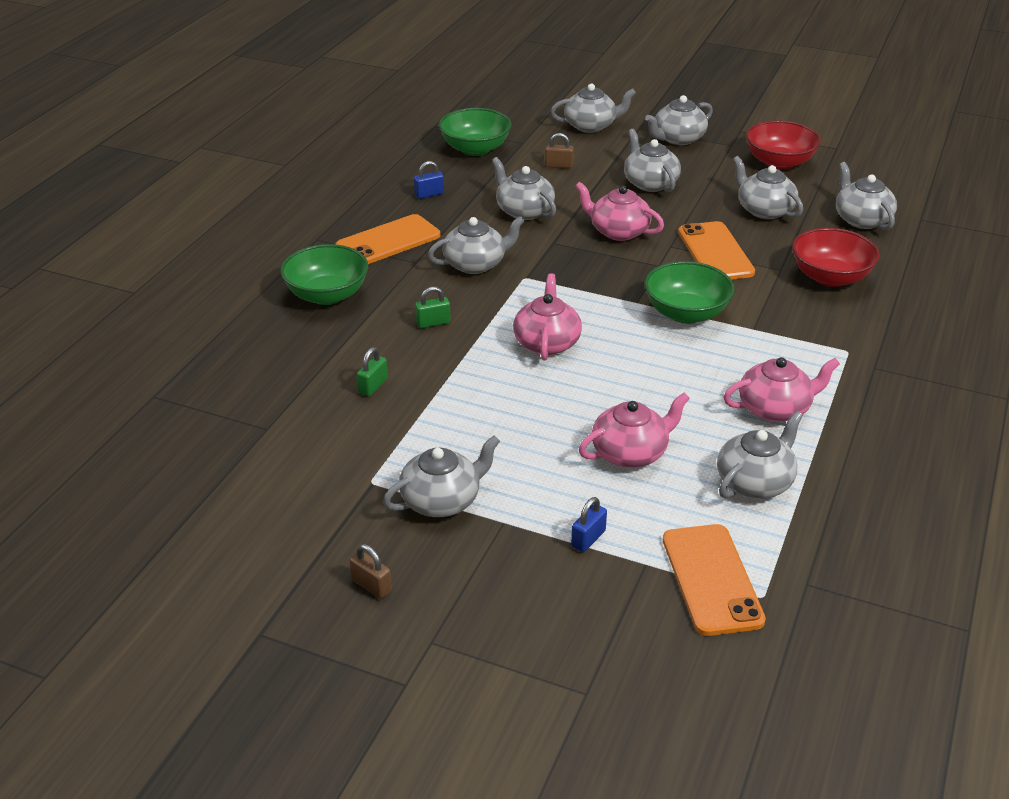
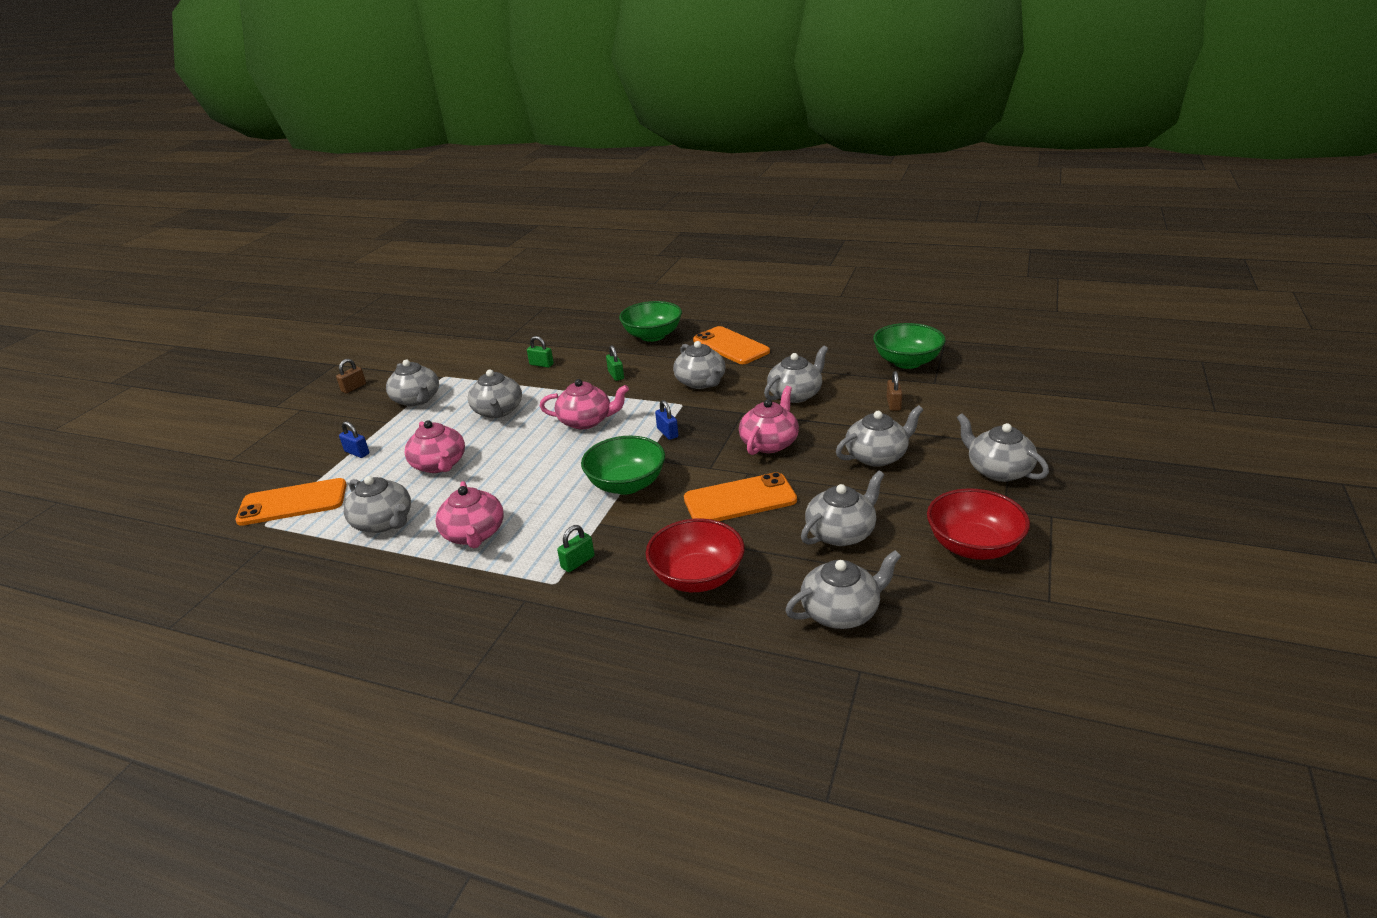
camera: 90 degrees right, 5 degrees down
blue padlock [414,161,444,199] -> blue padlock moved to [655,400,678,440]
grey teapot [550,84,636,133] -> grey teapot moved to [468,369,522,418]
none -> green padlock [557,525,595,572]

